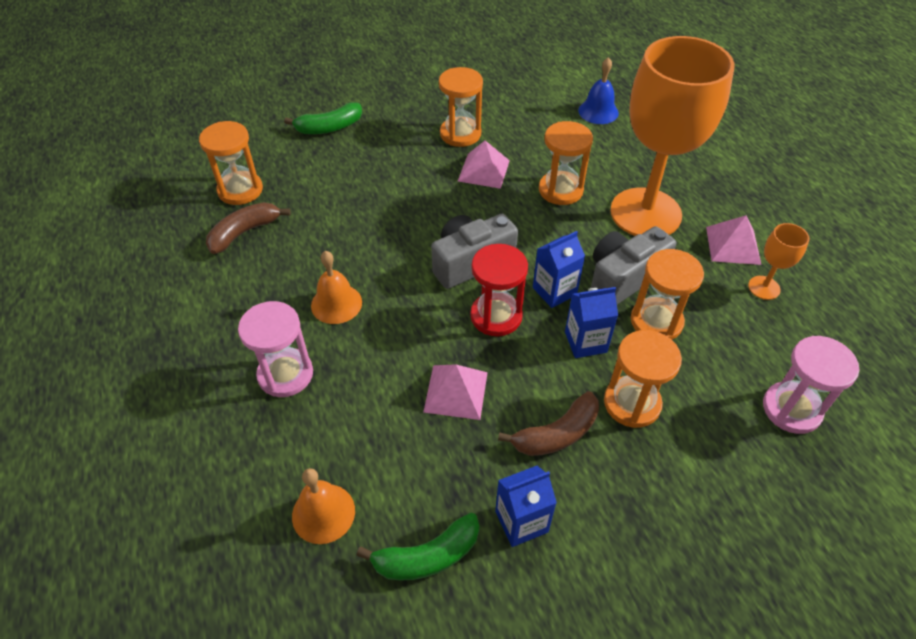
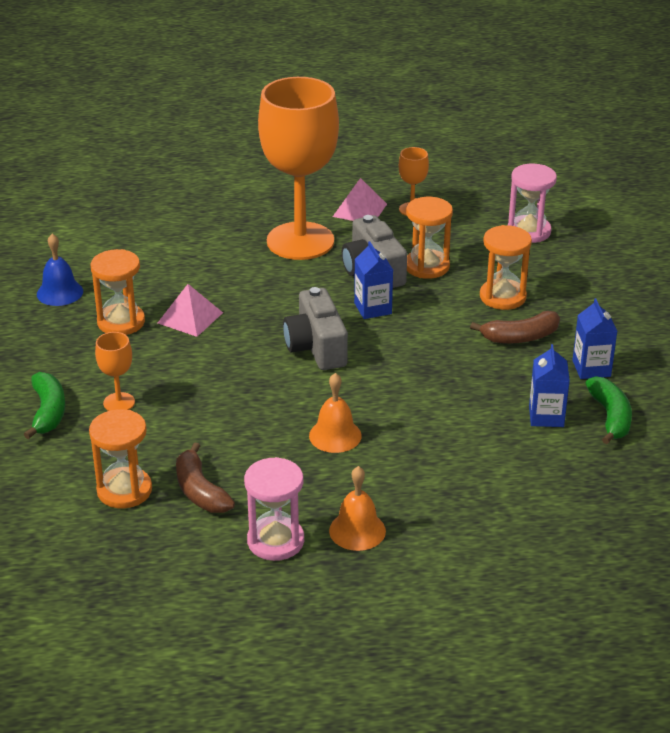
camera: 75 degrees left, 15 degrees down
pink hourglass [238,301,313,397] -> pink hourglass moved to [244,457,304,561]
orange bell [292,468,355,544] -> orange bell moved to [329,466,386,551]
pink pyramid [423,364,488,420] -> none
red hourglass [470,244,528,336] -> none
brown banana [498,391,599,456] -> brown banana turned 90 degrees clockwise [470,311,560,344]
orange hourglass [539,121,593,205] -> none
blue carton [565,287,618,358] -> blue carton moved to [529,344,570,427]
blue bell [578,57,619,124] -> blue bell moved to [37,234,83,306]
none -> orange goblet [95,332,135,411]

